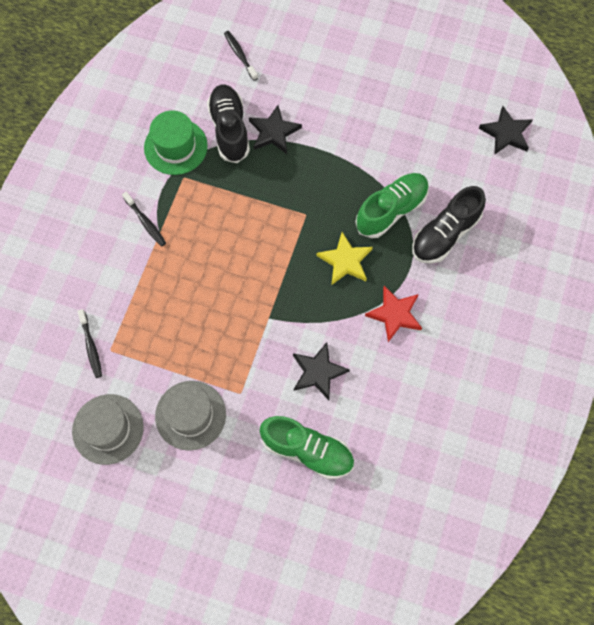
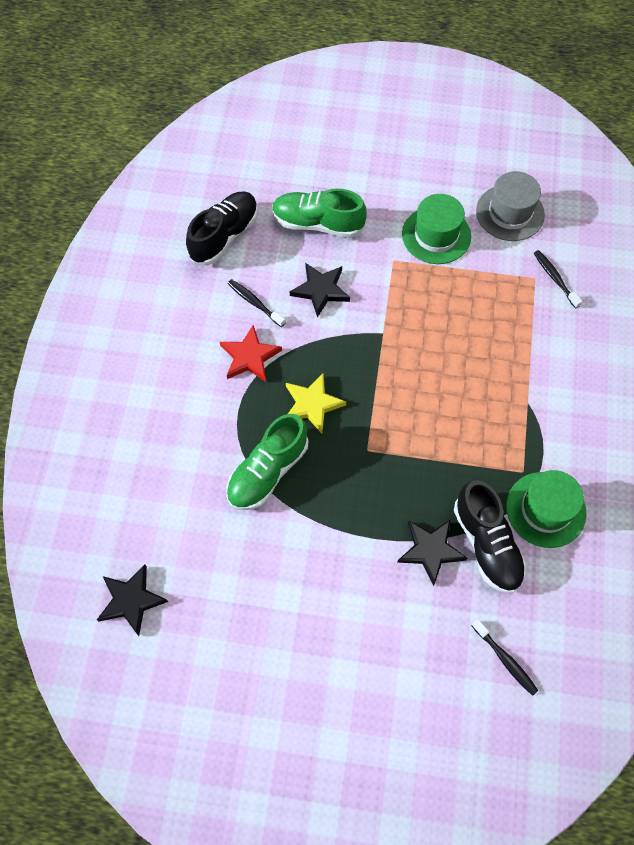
camera: 170 degrees right, 5 degrees down
black toothbrush [122,191,166,247] -> black toothbrush moved to [228,279,285,327]
grey hat [155,381,226,451] -> green hat [402,194,471,264]
black shoe [412,186,486,264] -> black shoe moved to [186,191,258,265]

